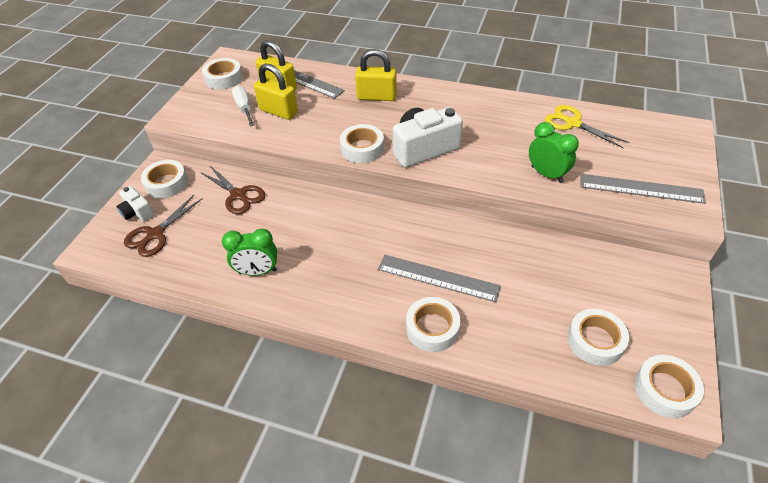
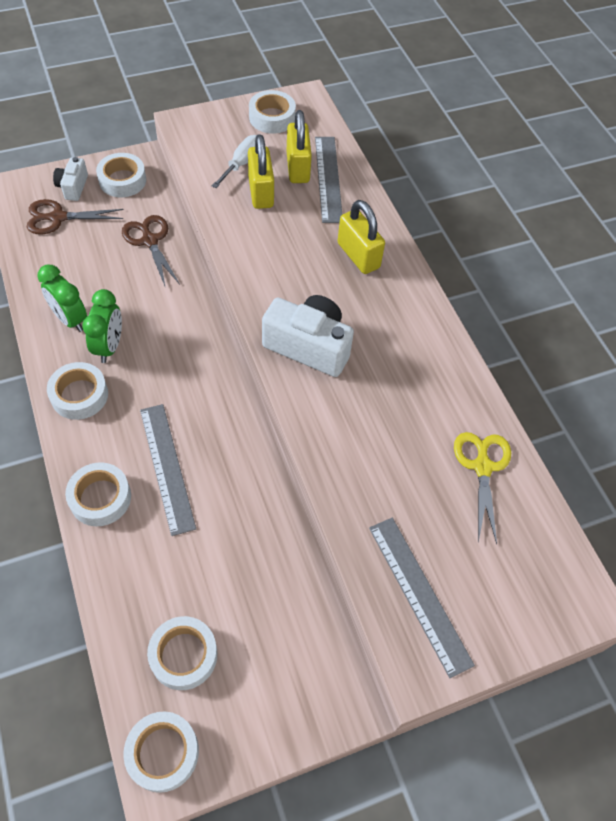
camera: 45 degrees right, 10 degrees up
brown scissors [200,166,265,214] -> brown scissors turned 150 degrees clockwise [122,215,179,288]
white tape [340,124,384,163] -> white tape moved to [47,362,108,420]
green clock [529,122,579,183] -> green clock moved to [82,289,122,363]

